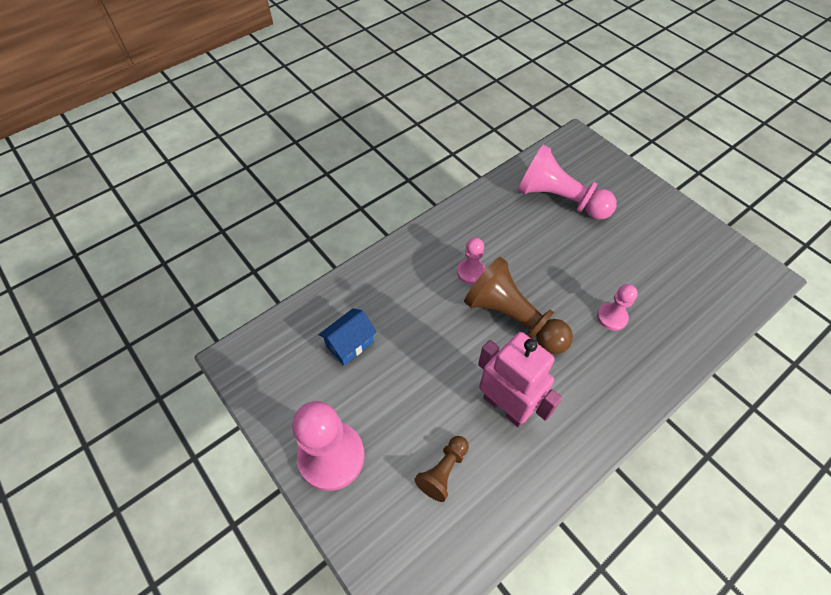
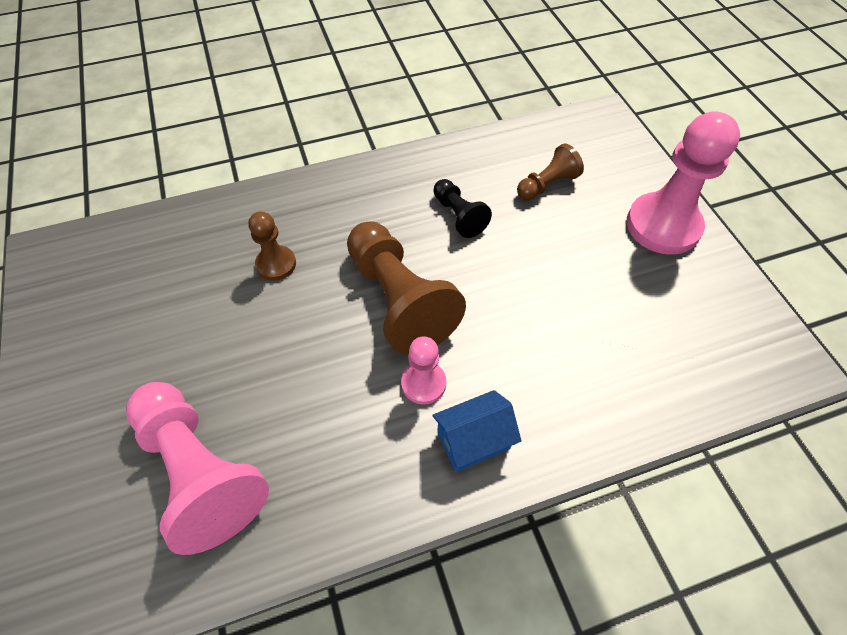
camera: 160 degrees left, 0 degrees up
blue house [318,308,377,365] -> blue house moved to [432,390,521,472]
pink robot [478,332,562,427] -> black pawn [433,179,492,238]
pink pawn [597,284,638,331] -> brown pawn [248,212,296,281]

